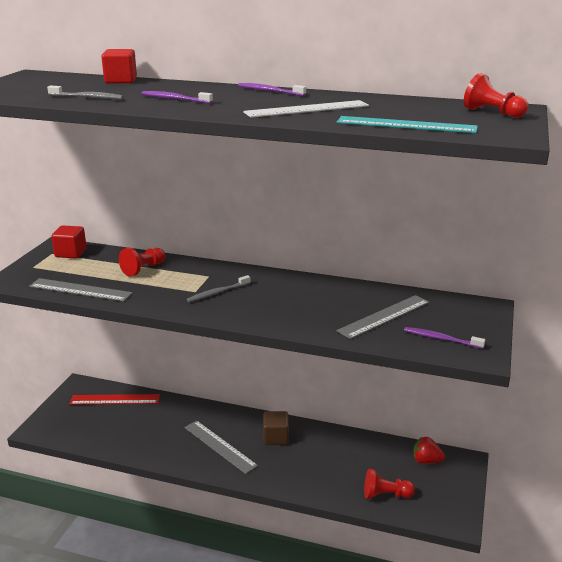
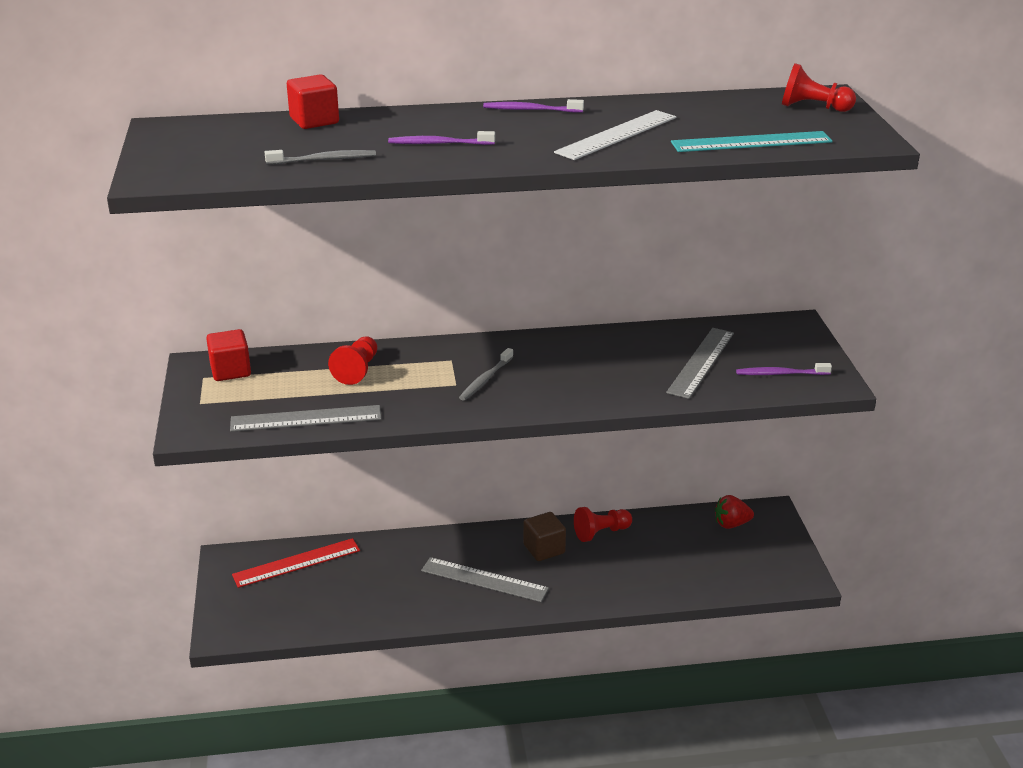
camera: 25 degrees left, 5 degrees up
red pawn [364,469,415,499] -> red pawn moved to [574,507,632,542]

